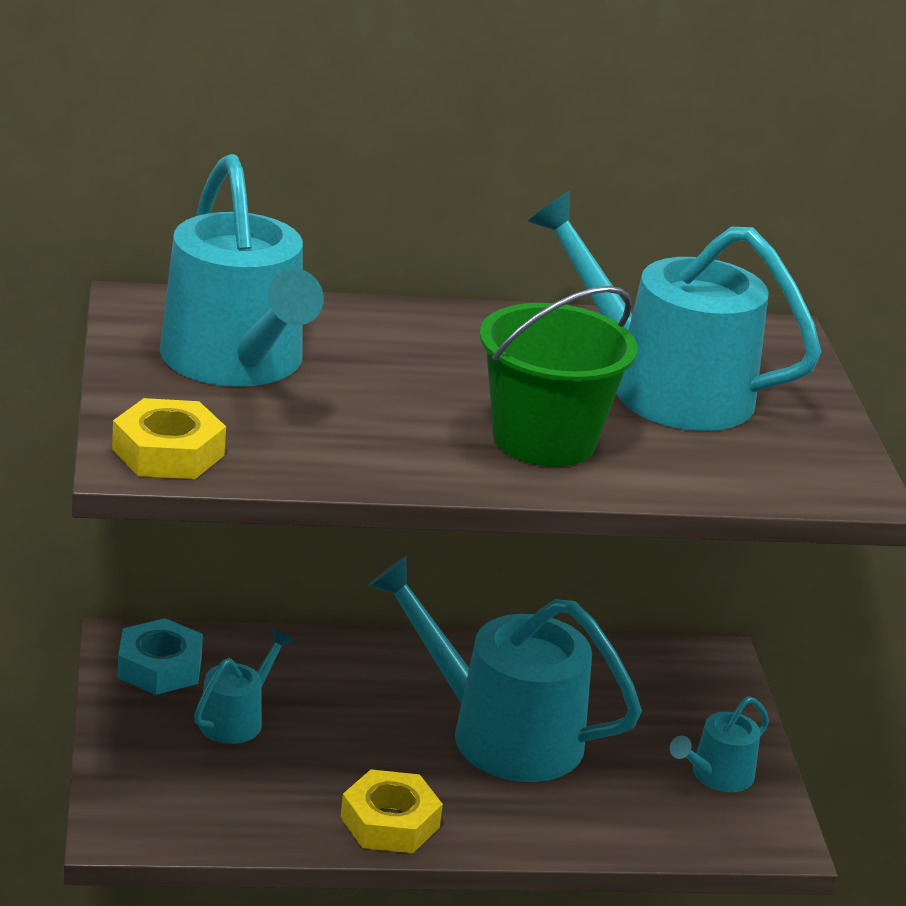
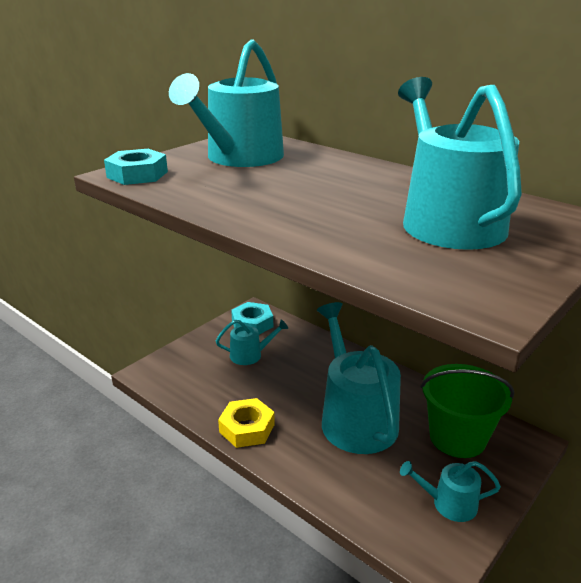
camera: 50 degrees right, 0 degrees up
yellow nut [112,398,226,479] -> turquoise nut [104,149,168,185]
green bucket [480,286,637,467] -> green bucket moved to [421,364,514,458]

